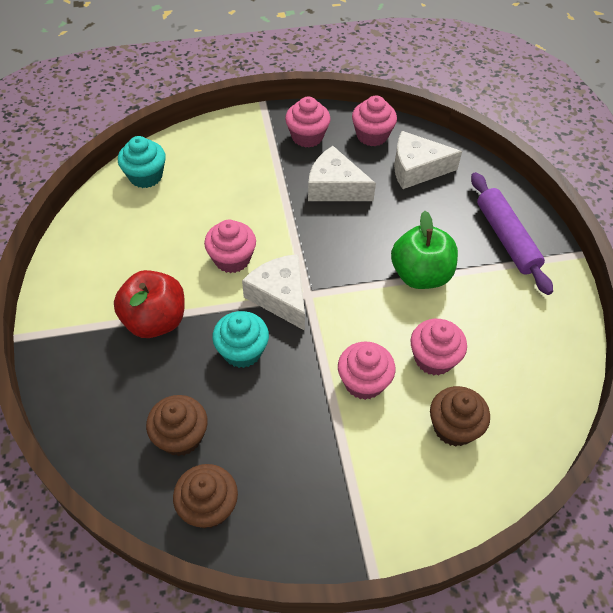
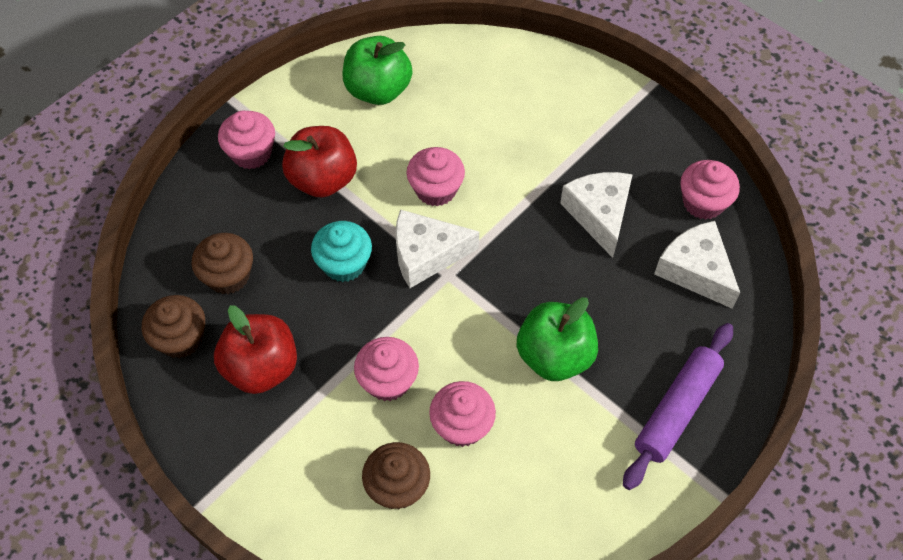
camera: 55 degrees right, 5 degrees up
turquoise cupcake [118,136,166,188] -> none
white cheese [242,254,305,331] -> white cheese turned 120 degrees counterclockwise [395,209,479,288]
pink cupcake [285,96,330,148] -> pink cupcake moved to [218,111,275,169]
none -> red apple [214,305,297,394]
none -> green apple [342,36,412,105]

